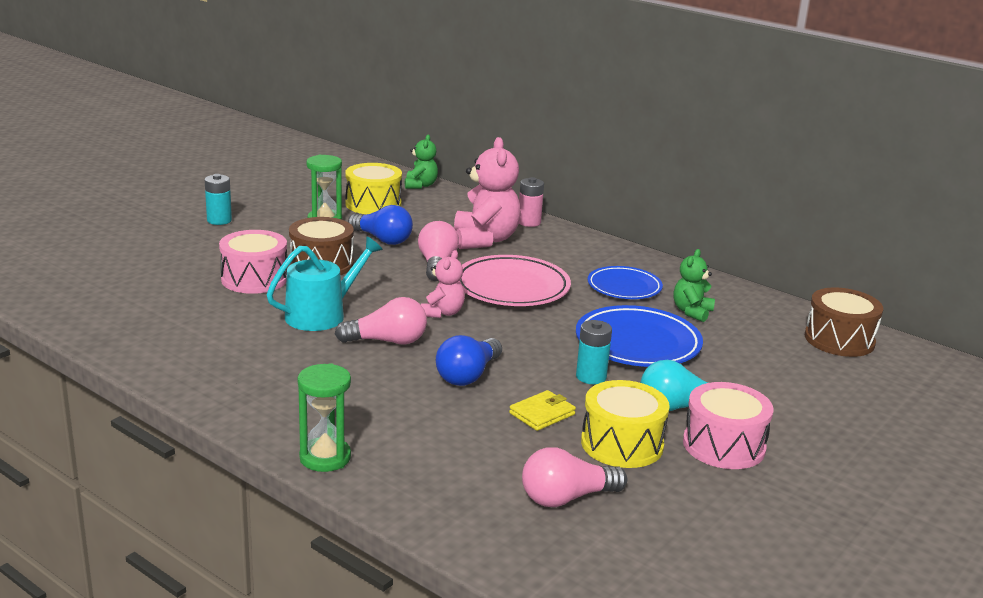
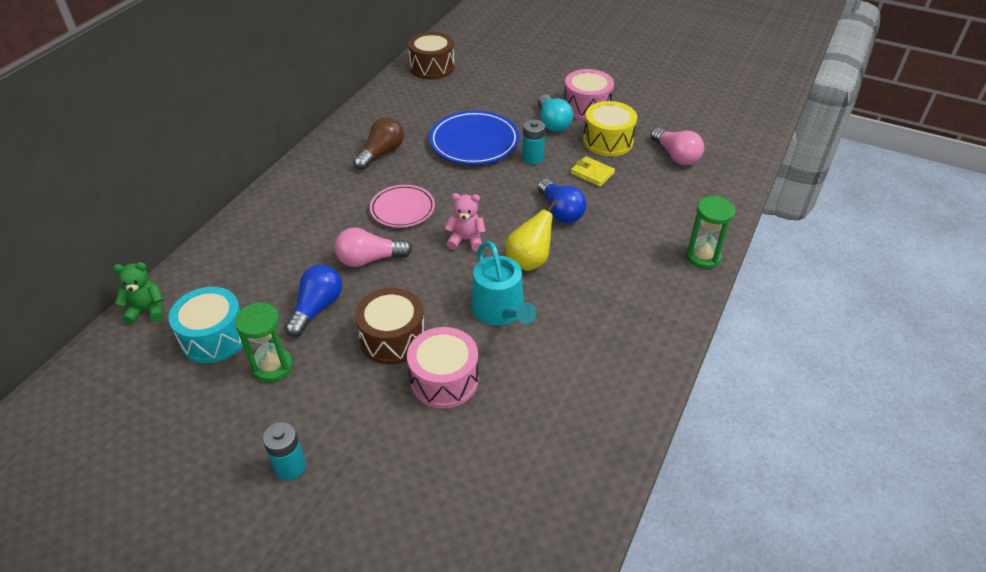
camera: 100 degrees left, 20 degrees up
turquoise watering can [267,236,383,331] -> turquoise watering can turned 150 degrees counterclockwise [471,241,537,325]
pink light bulb [335,297,427,345] -> yellow pear [505,199,558,271]
yellow drum [345,163,402,214] -> turquoise drum [169,287,243,363]
blue light bulb [436,335,502,386] -> blue light bulb turned 45 degrees clockwise [538,179,586,223]
pink teddy bear [454,137,521,249] -> none
pink plate [459,255,571,306] -> pink plate [370,185,435,228], size x0.65
pink battery [519,177,544,227] -> none
blue plate [587,266,663,299] -> brown light bulb [354,117,404,170]
green teddy bear [673,249,715,322] -> none

